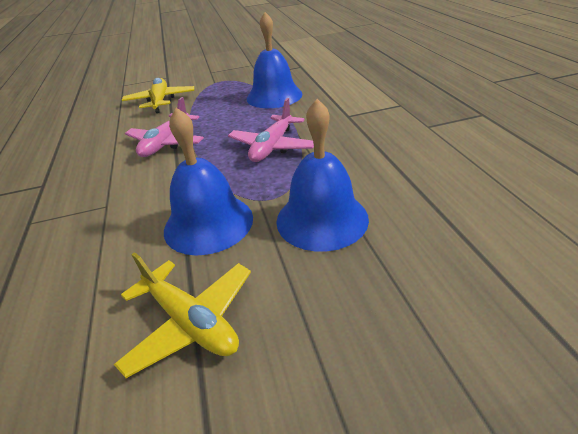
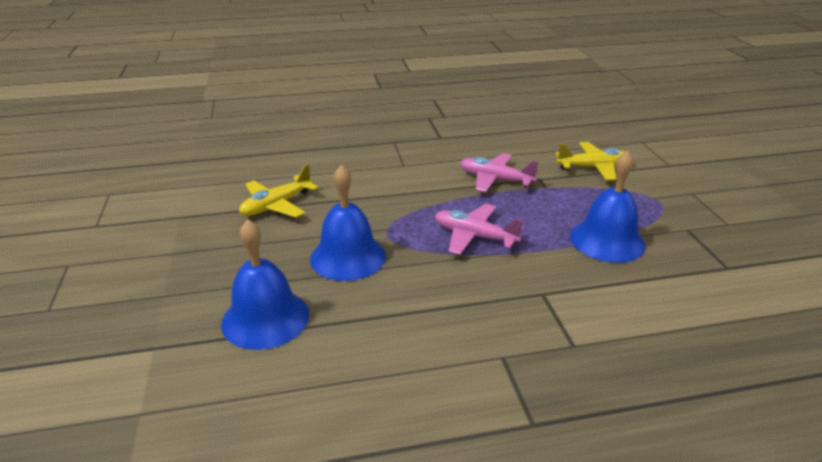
camera: 90 degrees right, 5 degrees down
blue bell [164,108,253,256] -> blue bell moved to [221,219,309,350]

